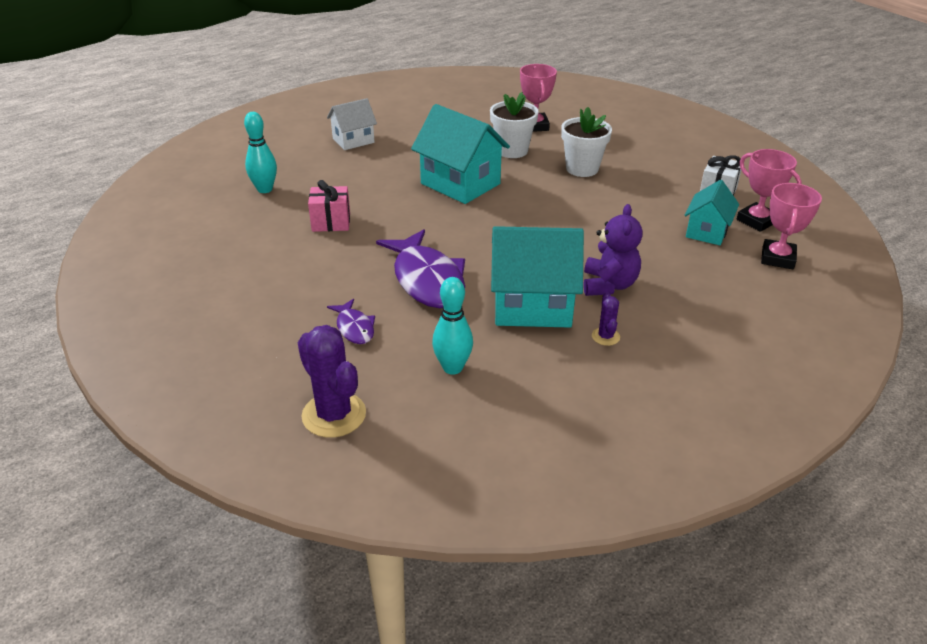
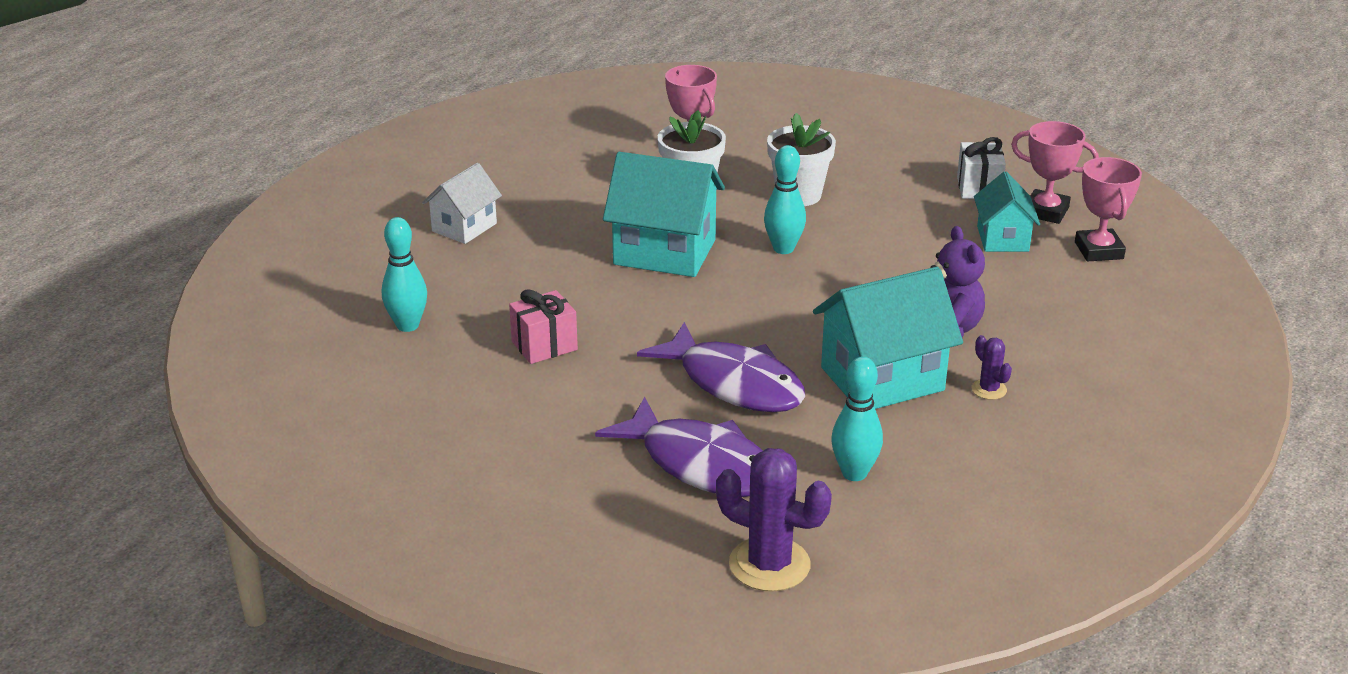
camera: 25 degrees left, 5 degrees down
purple fish [327,299,375,344] -> purple fish [595,397,763,497], size x2.00
none -> turquoise bowling pin [764,145,806,254]

